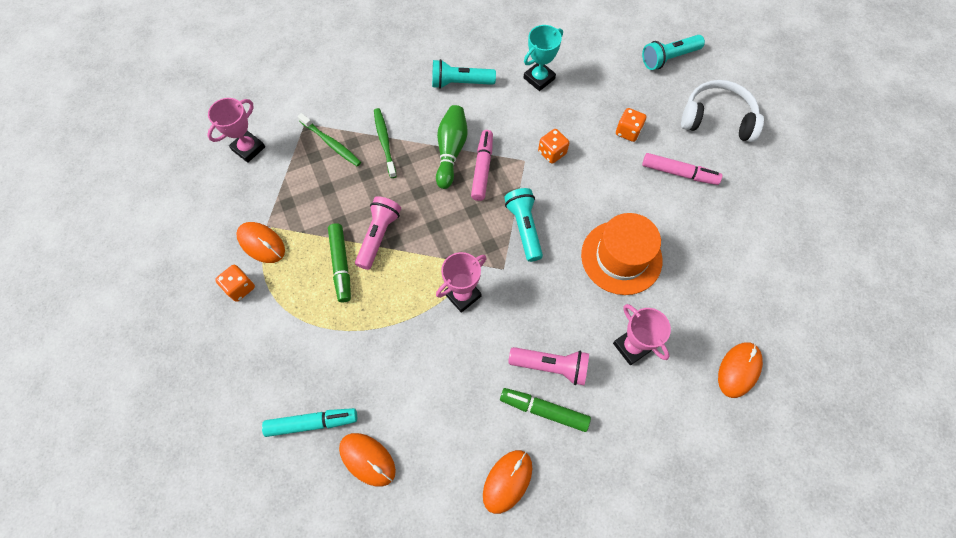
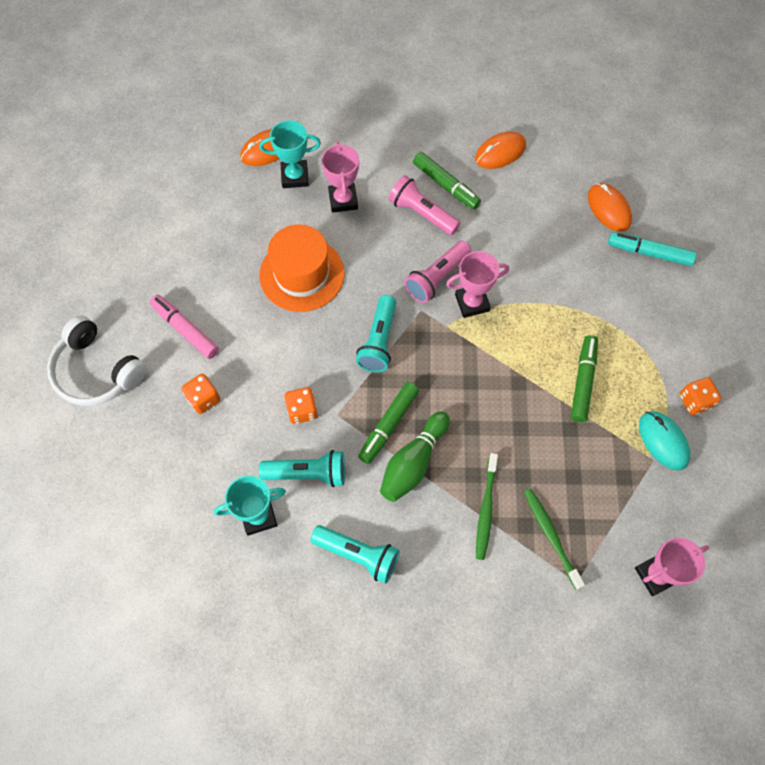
camera: 155 degrees left, 0 degrees up
orange mouse [236,222,285,263] -> turquoise mouse [639,411,690,471]
pink flashlight [355,196,401,270] -> pink flashlight moved to [405,241,471,303]
pink marker [471,130,493,201] -> green marker [358,382,419,464]
turquoise flashlight [642,35,705,70] -> turquoise flashlight moved to [259,450,345,487]
none -> turquoise trophy [259,120,321,188]

